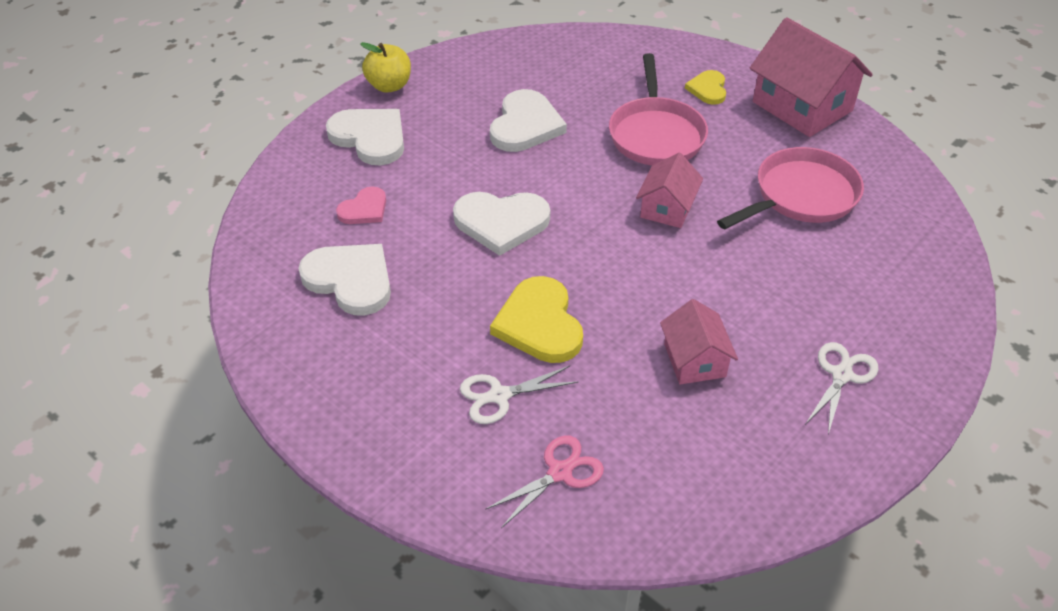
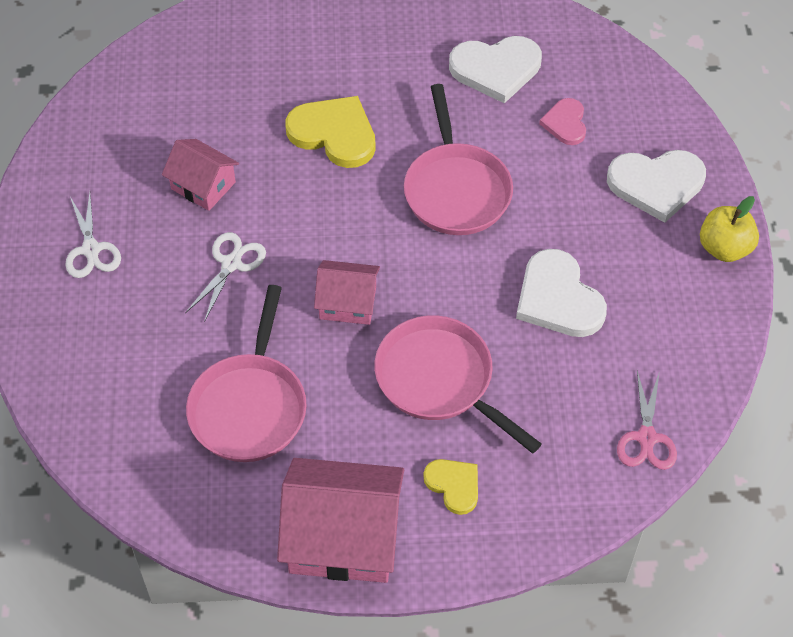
camera: 135 degrees right, 10 degrees up
white heart [453,192,550,256] -> pink pan [404,84,513,235]
white scissors [460,366,579,424] -> white scissors moved to [185,232,266,322]
pink scissors [485,435,604,528] -> pink scissors moved to [617,371,677,470]
pink house [636,153,703,228] -> pink house turned 60 degrees counterclockwise [314,260,380,325]

